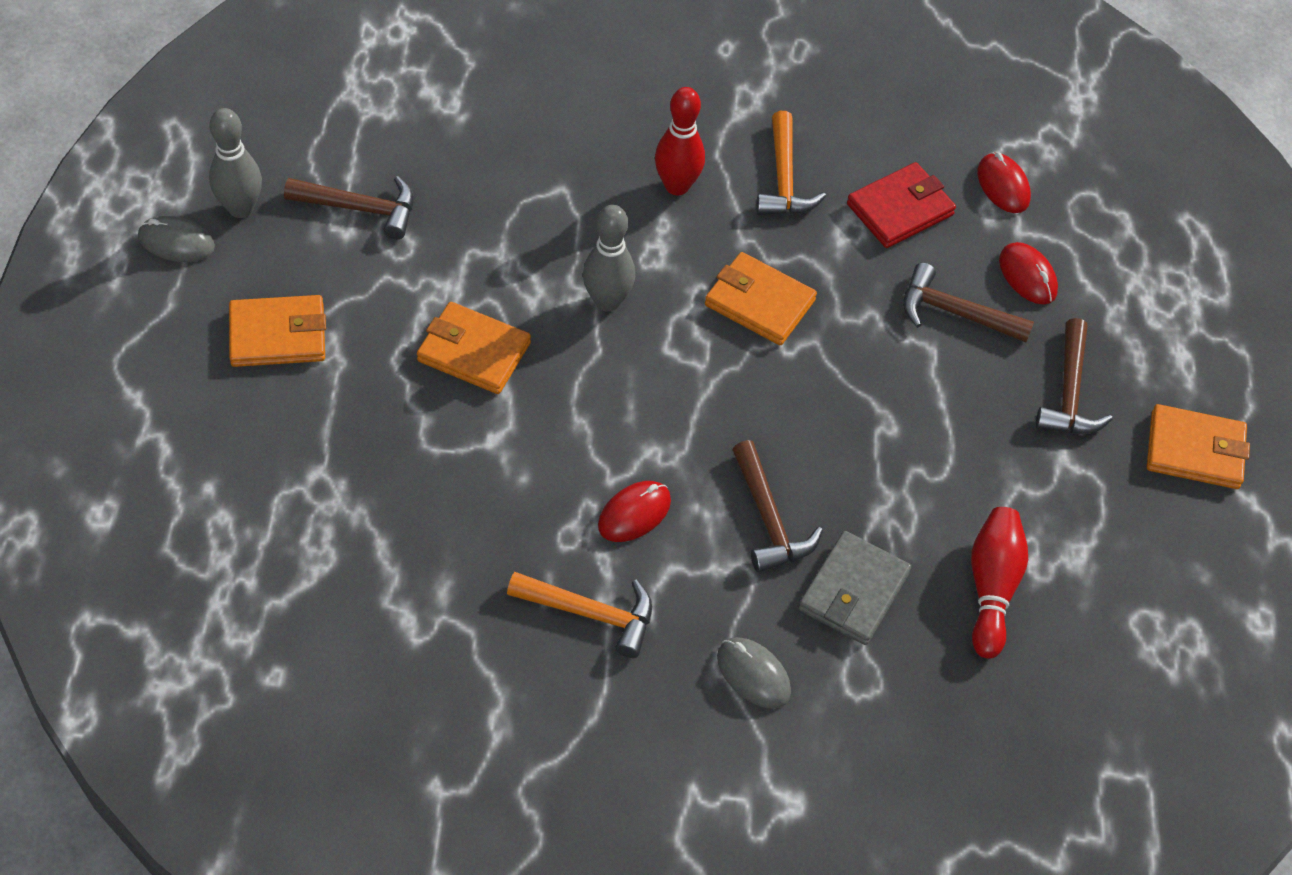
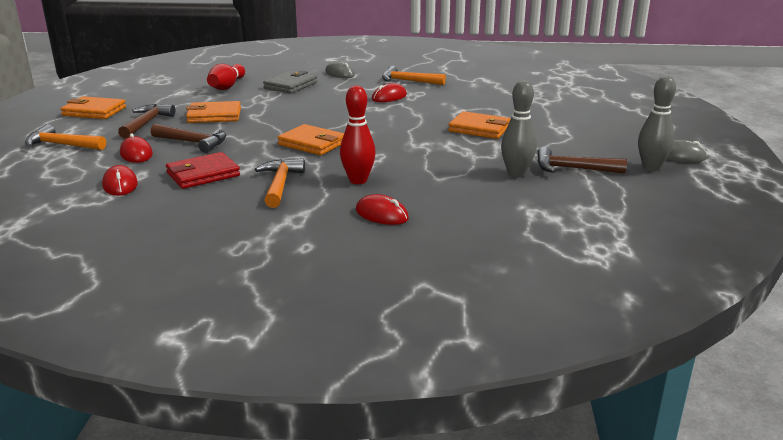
camera: 175 degrees left, 30 degrees down
orange wallet [229,295,326,367] -> orange wallet moved to [186,101,241,123]
grey bowling pin [583,205,635,312] -> grey bowling pin moved to [501,80,536,177]
brown hammer [732,440,823,572] -> none
none -> orange hammer [25,124,106,150]
none -> red mouse [356,194,409,225]

